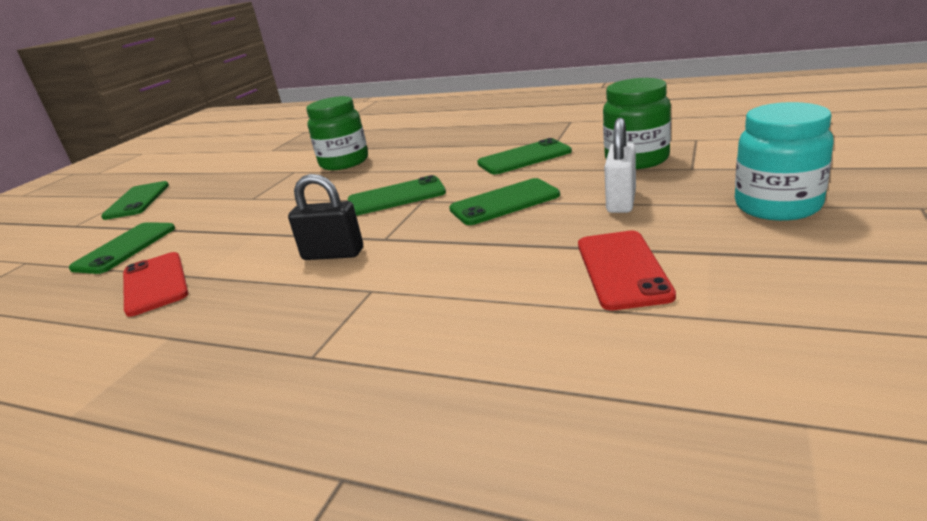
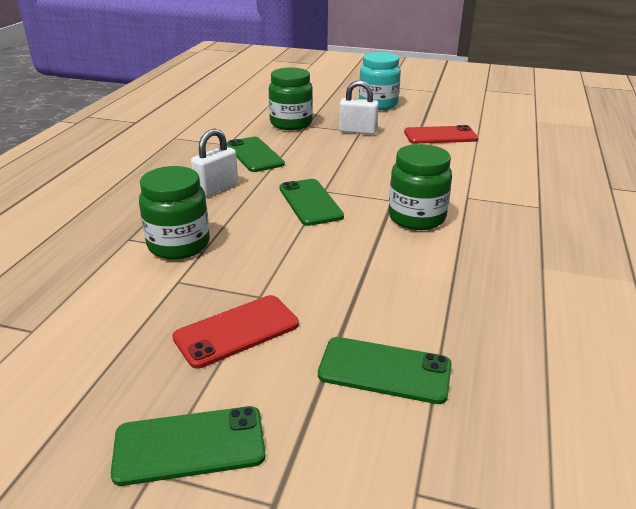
camera: 100 degrees left, 5 degrees up
red phone [123,252,188,317] -> red phone moved to [172,295,299,369]
black padlock [288,174,363,260] -> green jar [388,144,452,230]
green phone [449,178,560,225] -> none
none -> white padlock [191,129,238,197]

